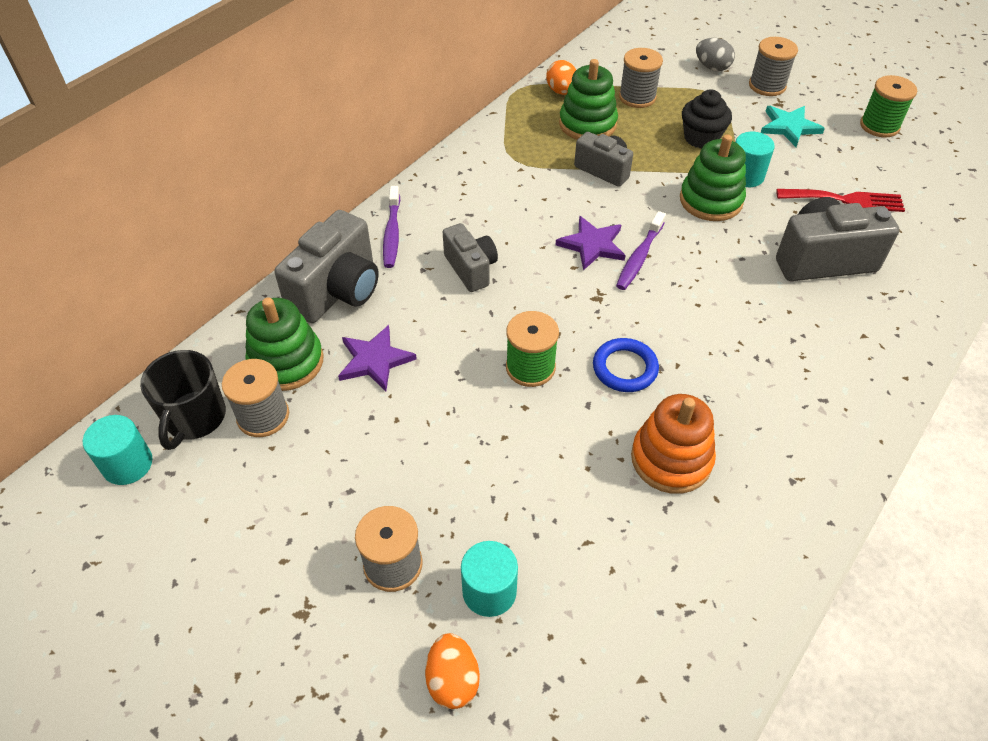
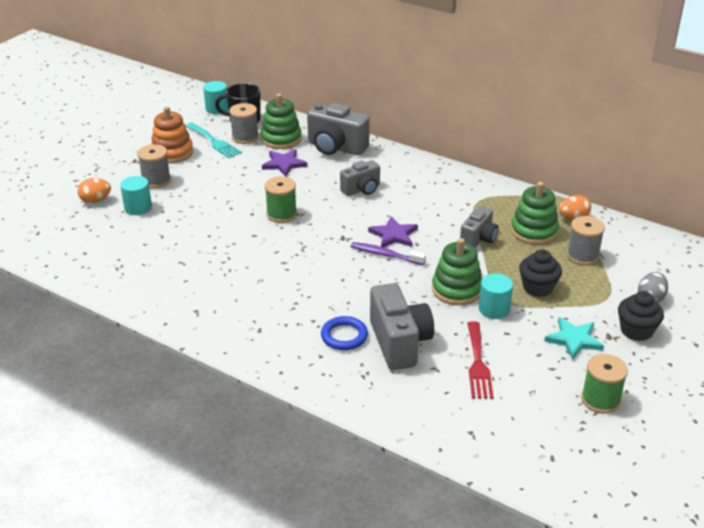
camera: 85 degrees right, 15 degrees down
purple toothbrush [383,186,400,268] -> none
blue ring [593,338,659,392] -> blue ring moved to [321,316,368,350]
orange stacking toy [631,394,716,494] -> orange stacking toy moved to [151,107,193,163]
grey spool [749,37,798,96] -> black cupcake [618,291,664,341]
none -> turquoise fork [186,123,242,158]

